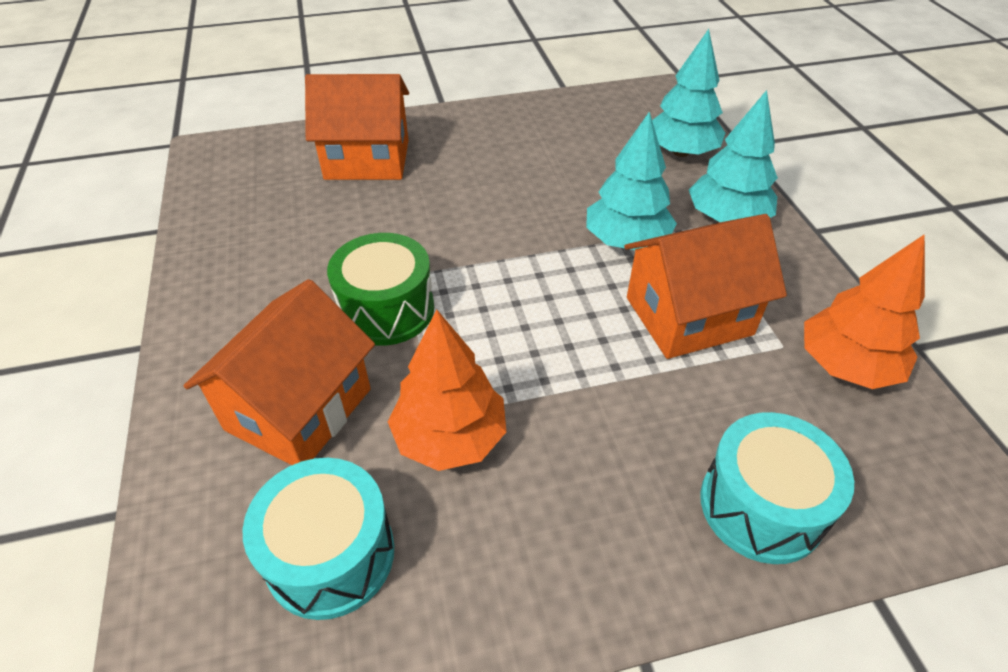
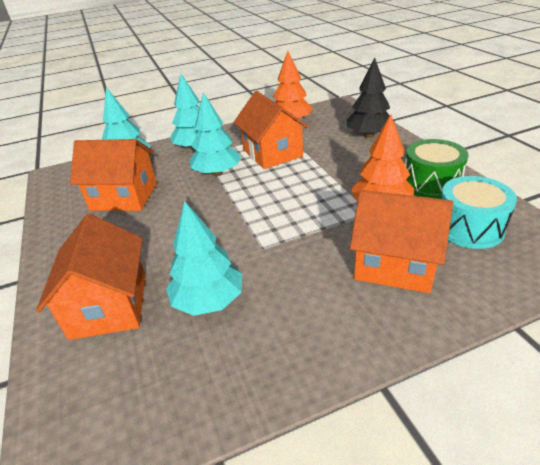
camera: 95 degrees left, 10 degrees down
green drum [327,233,434,346] -> green drum moved to [405,139,469,199]
turquoise drum [700,412,854,564] -> black tree [347,58,395,138]
none -> orange house [70,139,157,211]
none -> turquoise tree [166,201,242,316]

